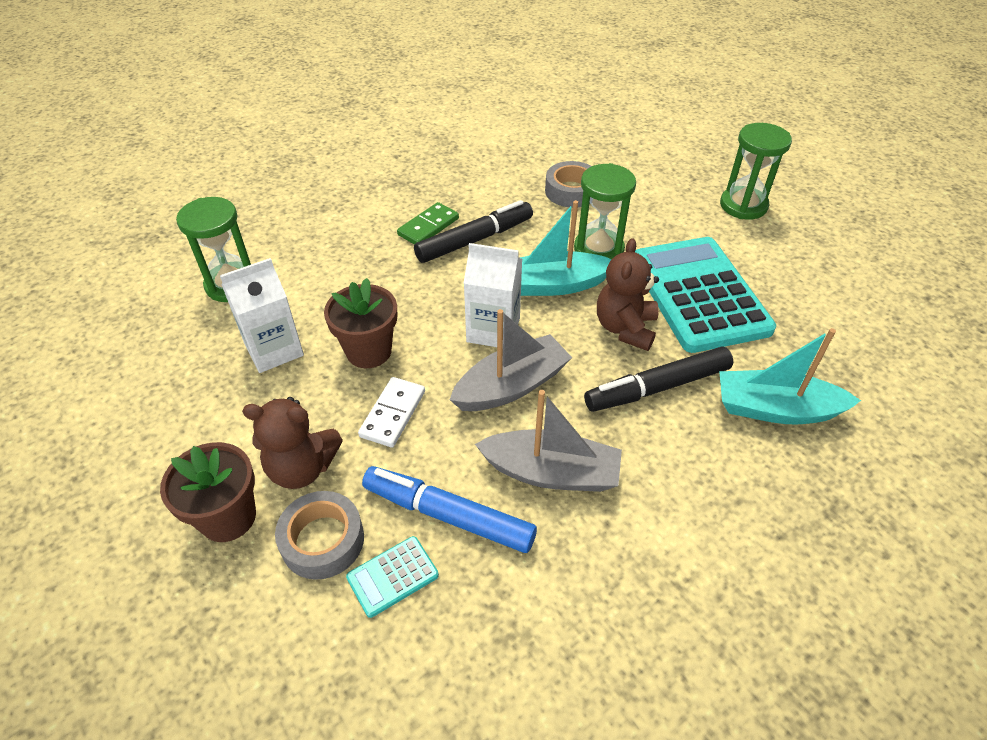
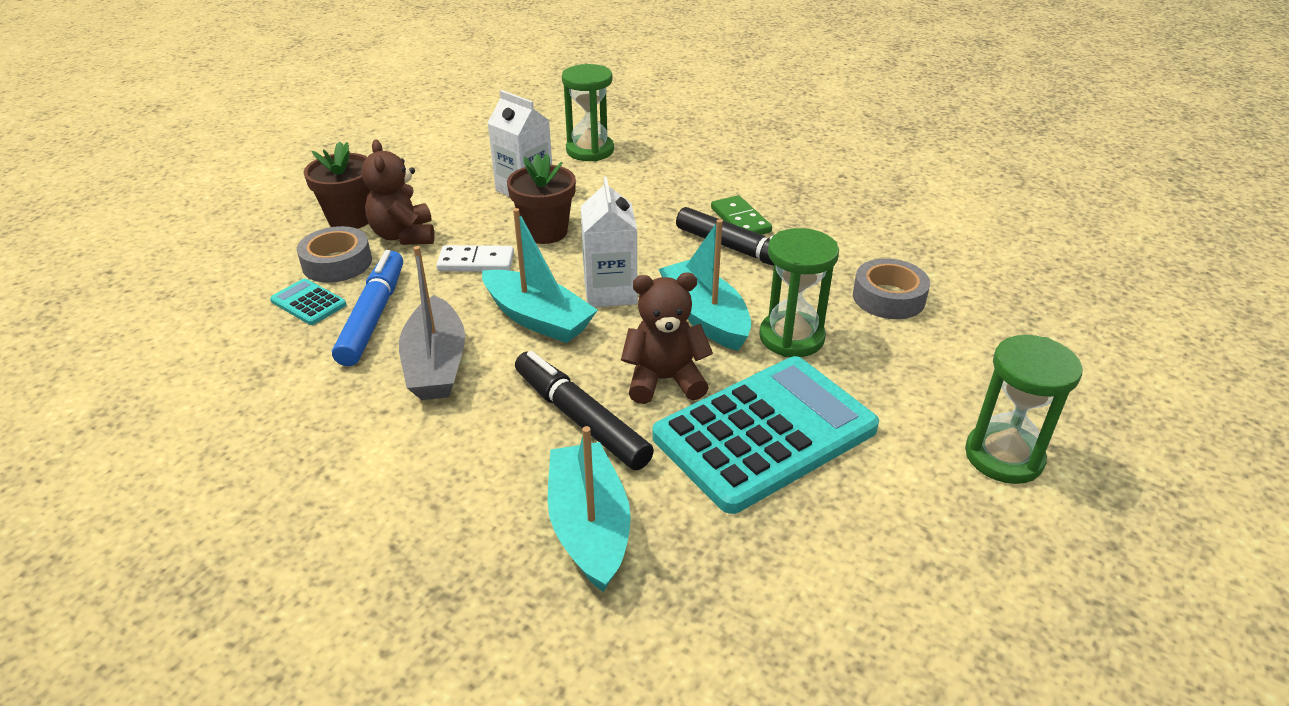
camera: 70 degrees right, 10 degrees down
green domino [397,202,459,245] -> green domino turned 45 degrees clockwise [711,195,772,235]
grey boat [450,309,572,411] -> turquoise boat [482,208,598,343]

